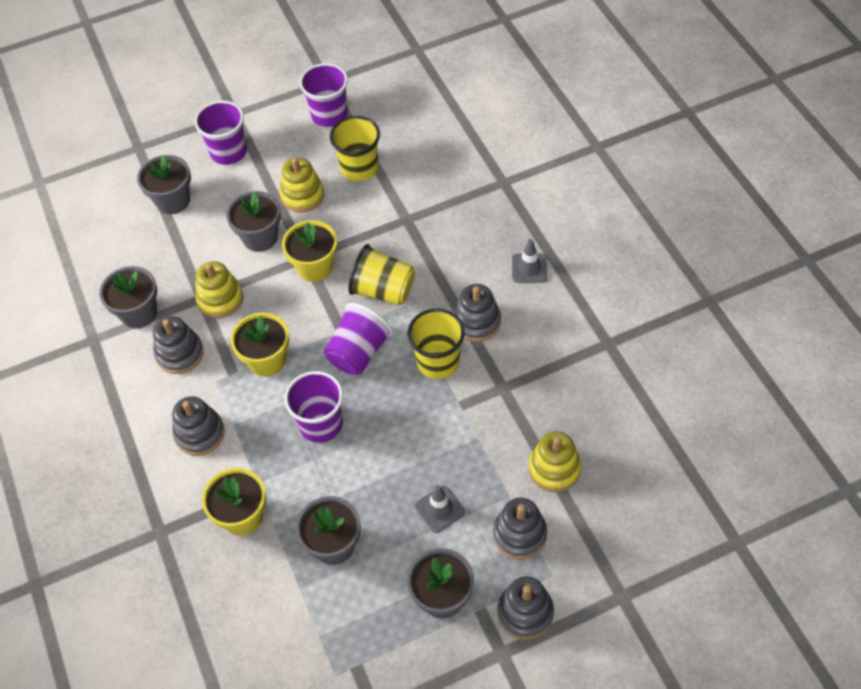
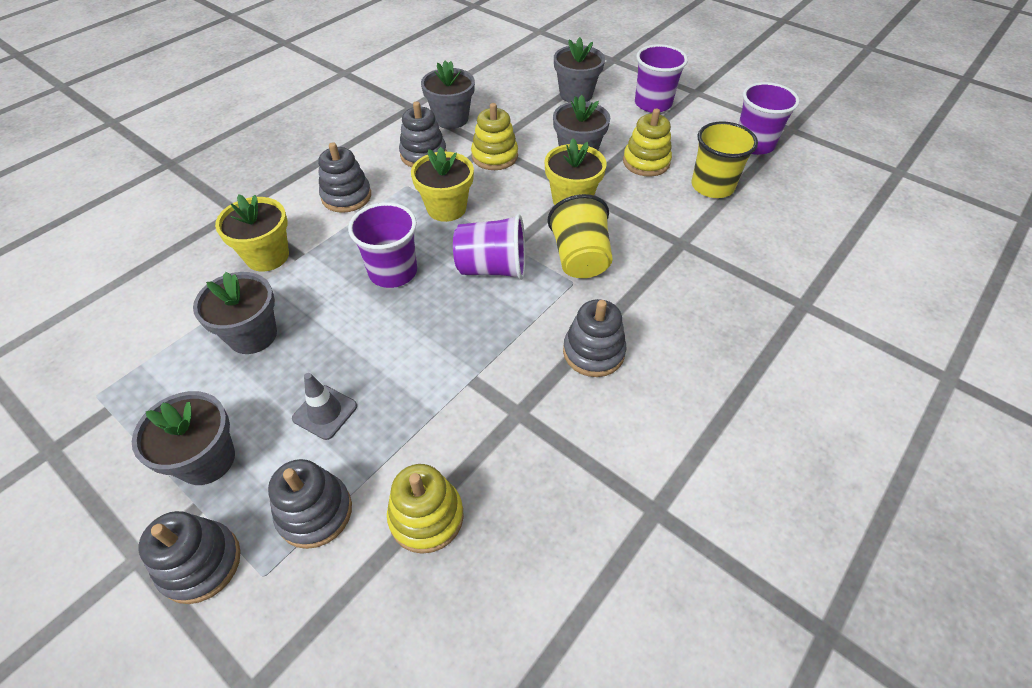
camera: 60 degrees right, 5 degrees down
yellow cup [408,309,465,379] -> none
grey traffic cone [512,239,547,283] -> none

